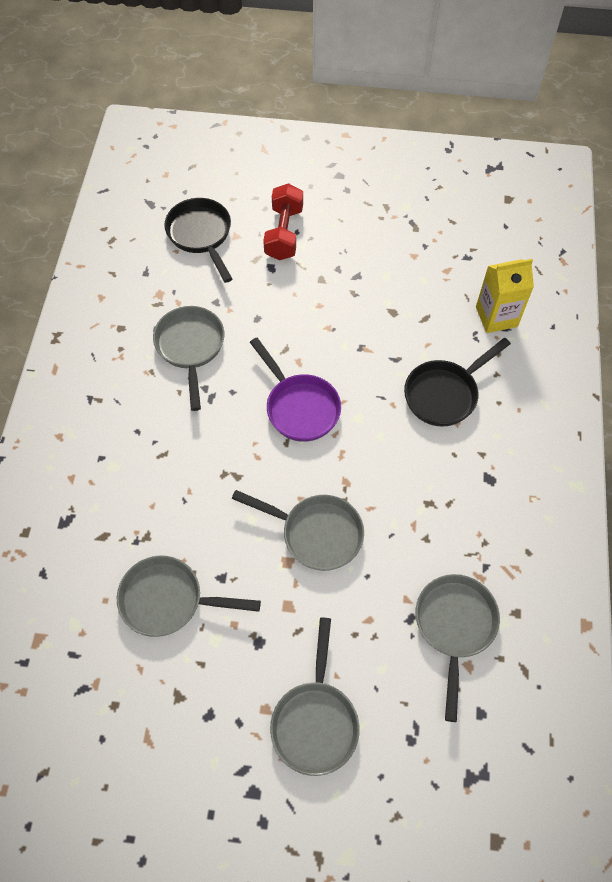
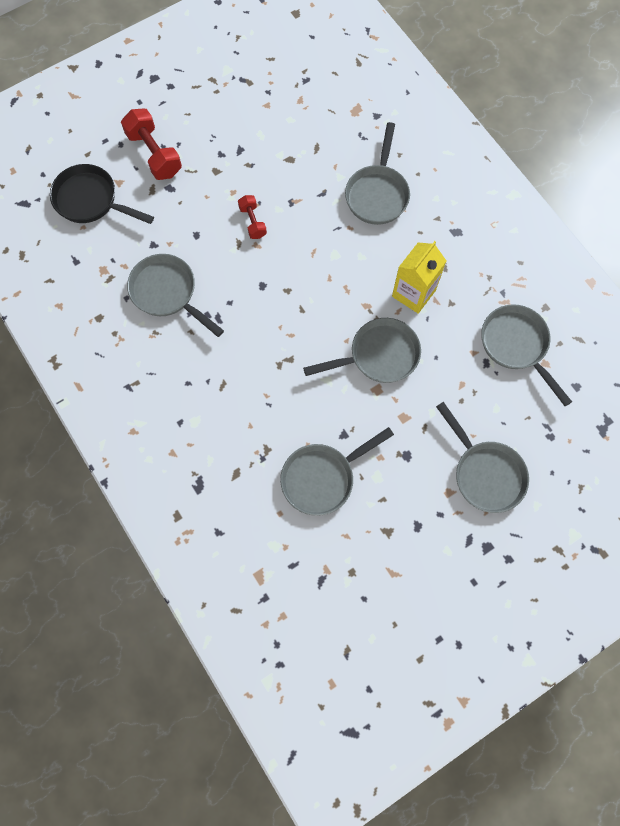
camera: 40 degrees left, 10 degrees up
purple pan [250,338,341,442] -> none
black pan [404,338,511,427] -> grey pan [345,122,410,225]
yellow carton [476,259,534,333] -> yellow carton moved to [392,241,446,313]
none -> red dumbbell [238,195,267,239]

